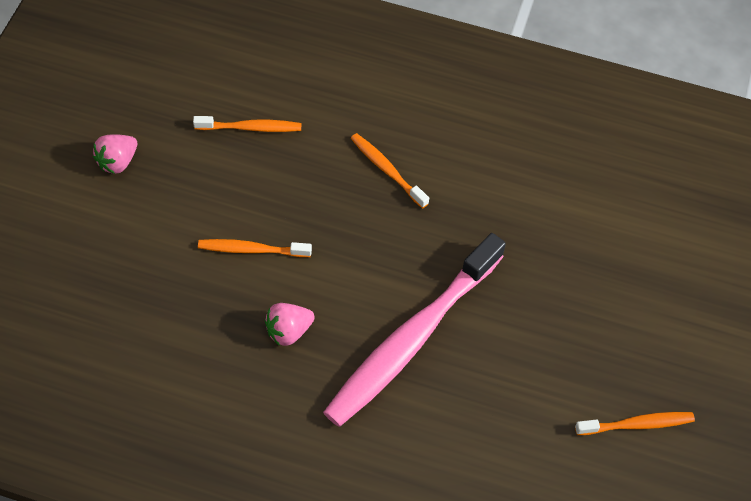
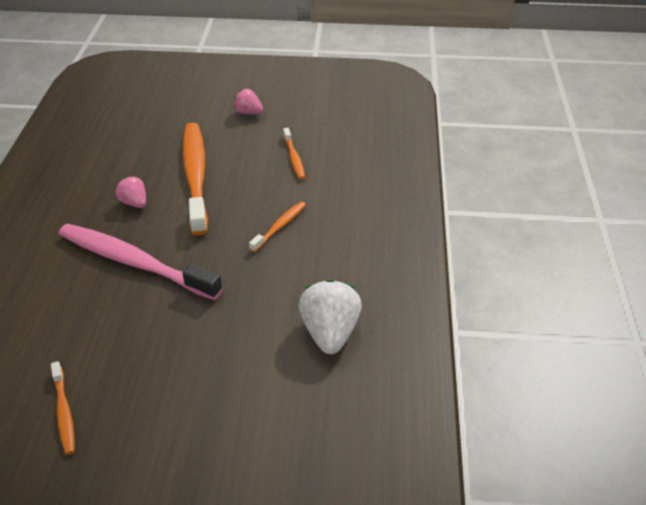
camera: 80 degrees right, 15 degrees down
orange toothbrush [198,239,312,257] -> orange toothbrush [183,123,208,236], size x2.18
none -> white strawberry [299,279,362,354]

